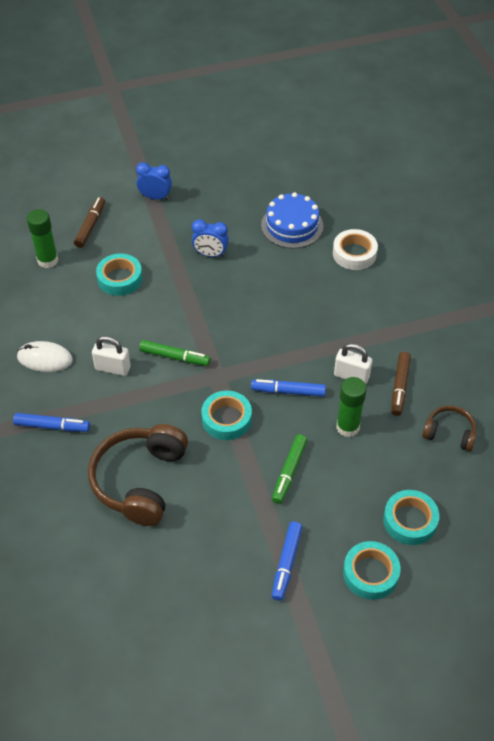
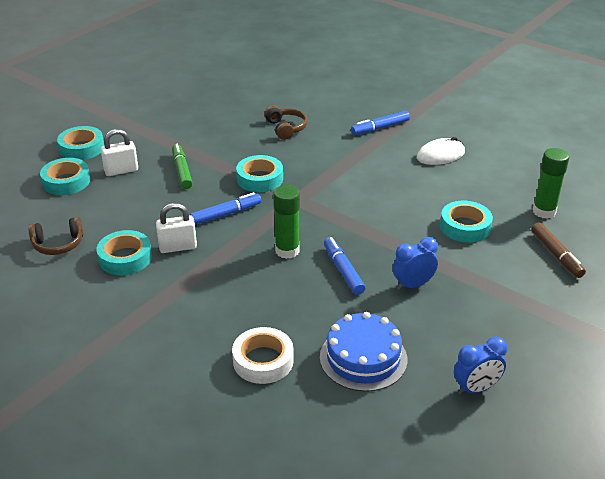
camera: 145 degrees right, 15 degrees down
brown headphones [88,424,188,526] -> brown headphones [264,105,308,140], size x0.53
white padlock [92,336,131,376] -> white padlock moved to [101,129,138,176]
blue clock [136,162,172,200] -> blue clock moved to [454,337,507,395]
green marker [139,340,210,366] -> none
blue marker [272,522,302,601] -> blue marker moved to [324,237,366,295]
green glue stick [336,377,367,437] -> green glue stick moved to [273,185,300,259]
brown marker [391,352,411,416] -> turquoise tape [96,230,152,275]

